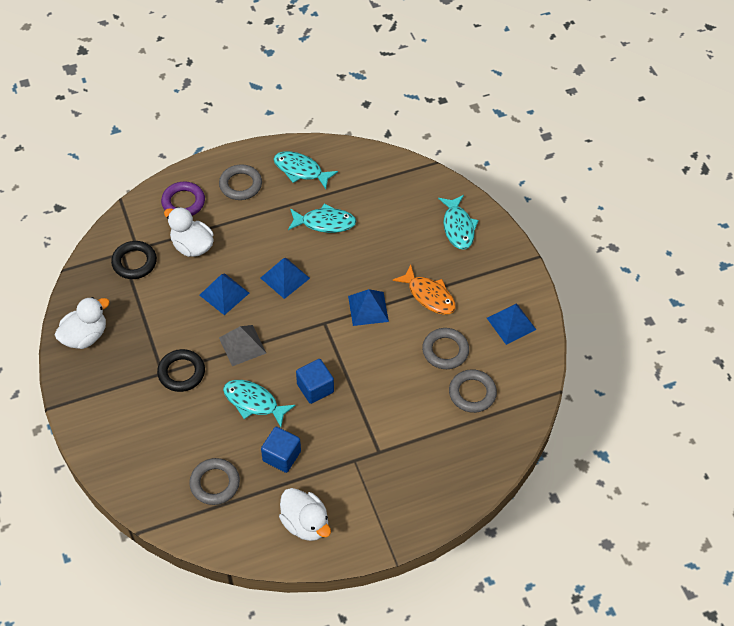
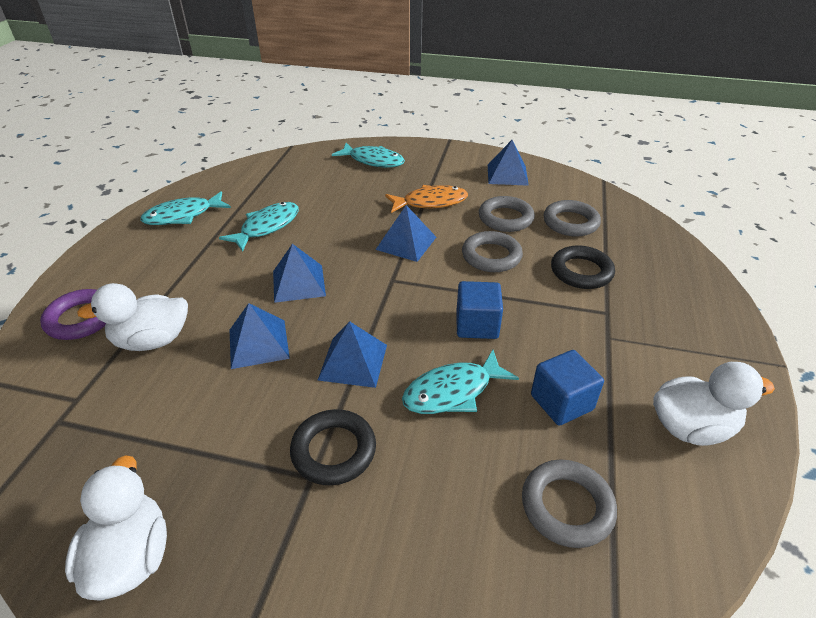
camera: 55 degrees left, 15 degrees down
black ring [111,241,157,279] -> black ring moved to [551,246,615,289]
grey ring [219,164,262,200] -> grey ring moved to [462,231,523,272]
grey pyramid [219,325,266,366] -> blue pyramid [318,321,387,388]

